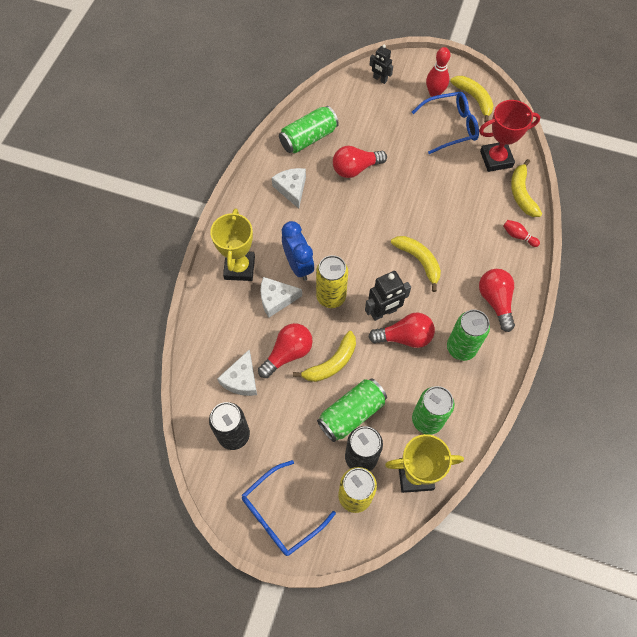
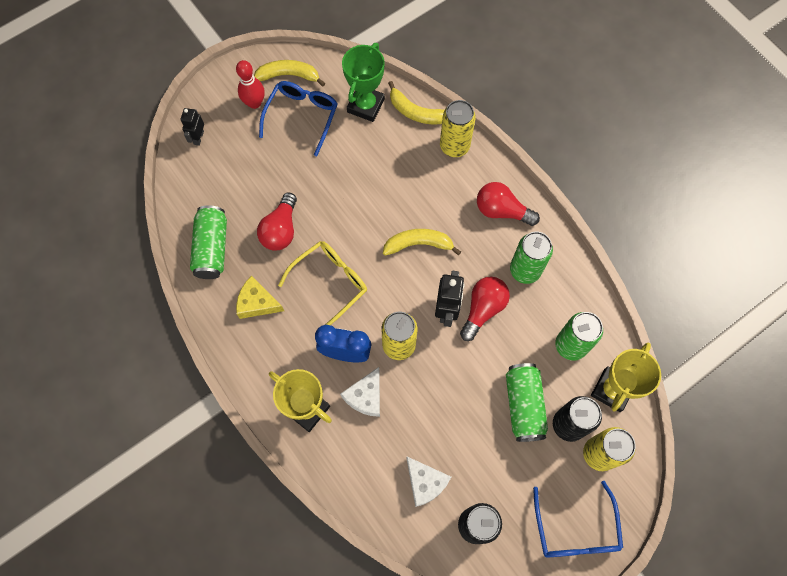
camera: 55 degrees left, 5 degrees up
red light bulb [258,323,313,378] -> none
white cheese [272,168,306,208] -> yellow cheese [236,276,284,319]
yellow banana [293,331,356,382] -> none
black robot [370,45,393,84] -> black robot turned 120 degrees clockwise [180,108,204,146]
red trophy [479,100,540,172] -> green trophy [342,43,385,122]
red bowling pin [503,220,540,247] -> yellow can [440,100,476,157]
none -> yellow glasses [278,241,367,325]

